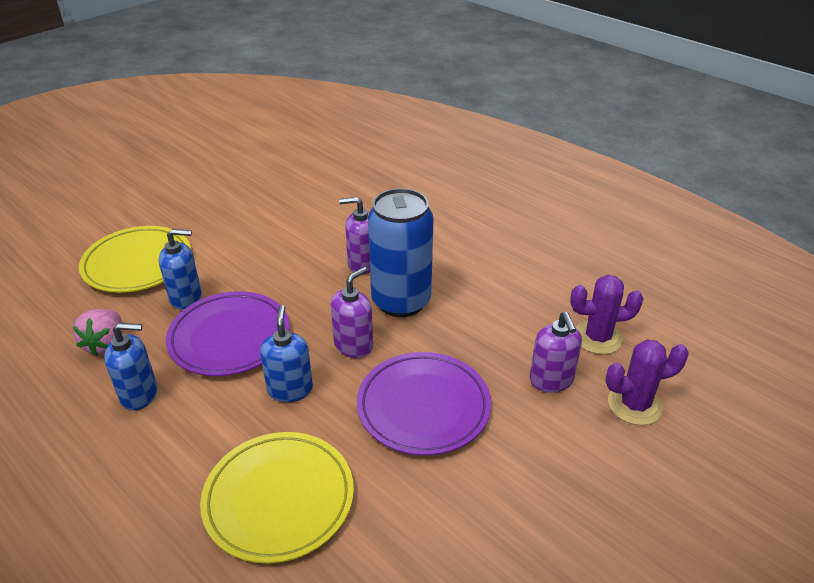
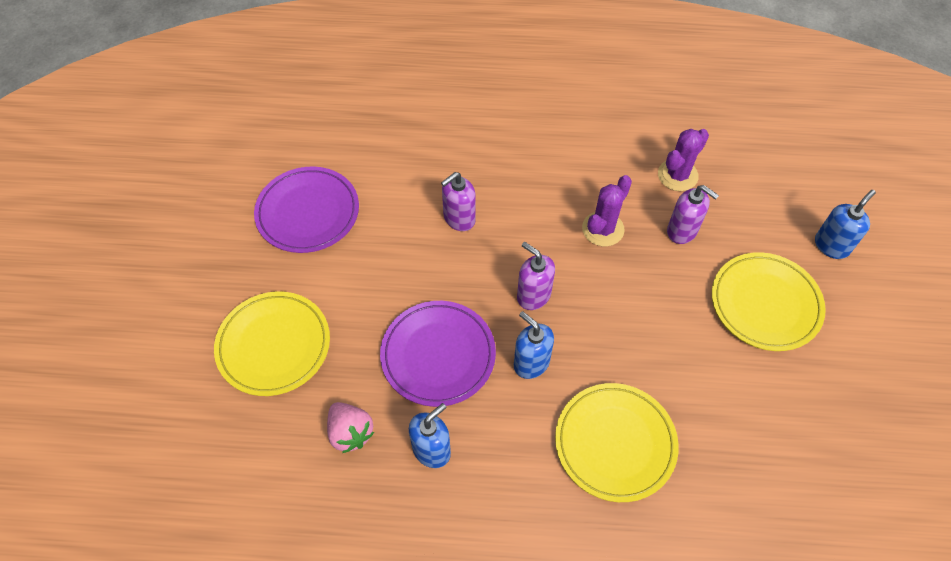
camera: 40 degrees left, 20 degrees up
blue soap dispenser [159,229,202,309] -> blue soap dispenser moved to [815,190,876,259]
purple soap dispenser [331,267,373,358] -> purple soap dispenser turned 45 degrees counterclockwise [517,242,555,310]
purple plate [357,352,491,456] -> purple plate moved to [254,167,359,253]
blue can [368,188,434,317] -> none
purple cactus [606,339,689,425] -> purple cactus moved to [582,175,632,246]
none -> yellow plate [712,252,826,351]

